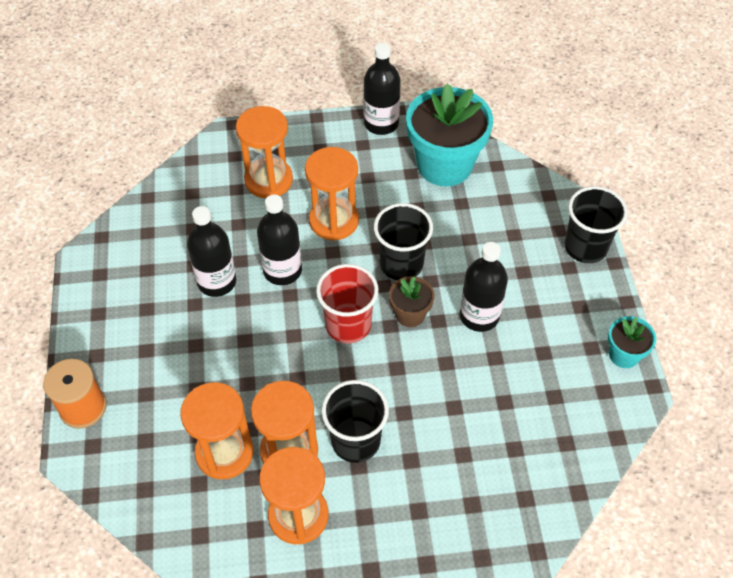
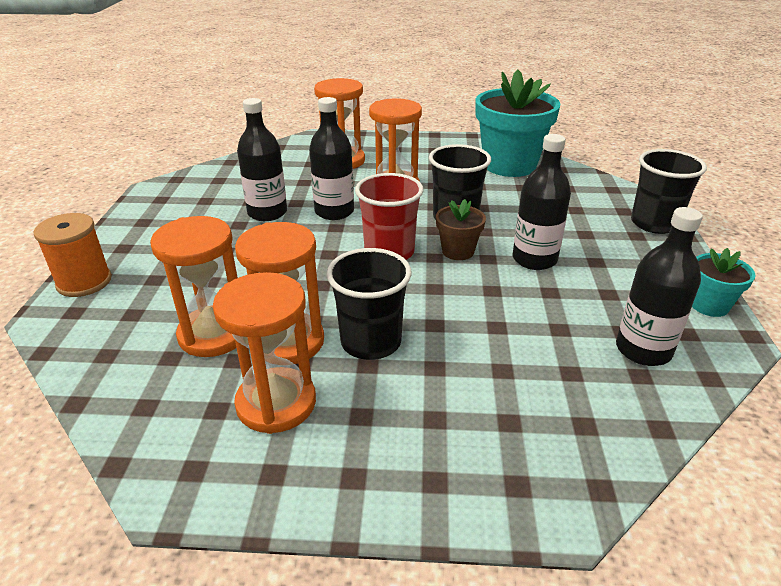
camera: 10 degrees right, 20 degrees down
black bottle [363,43,401,135] -> black bottle moved to [616,207,703,366]

